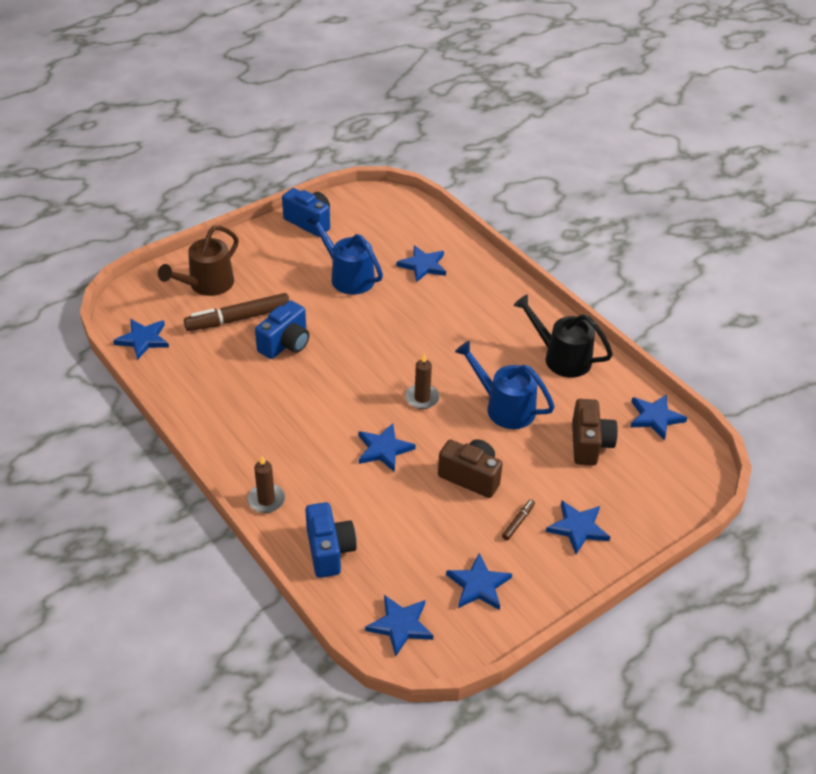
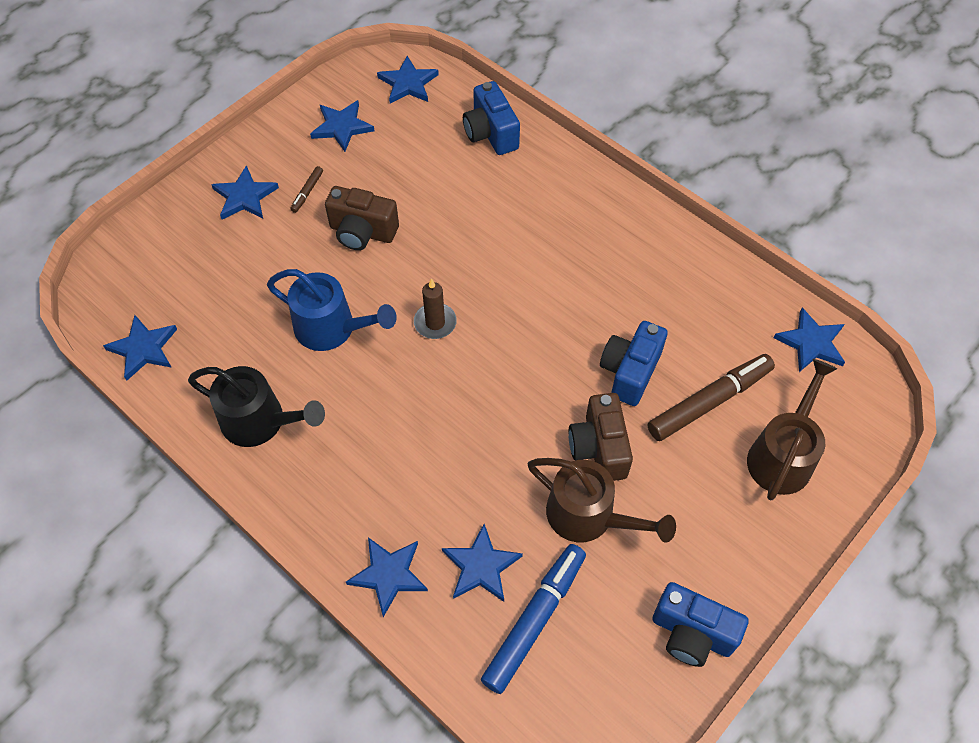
camera: 170 degrees right, 15 degrees up
brown candle [247,456,285,513] -> none
blue watering can [306,213,383,295] -> brown watering can [528,458,676,543]
blue star [359,423,416,472] -> blue star moved to [346,537,428,617]
brown camera [572,399,618,465] -> brown camera moved to [569,393,633,481]
none -> blue marker [481,544,586,694]

